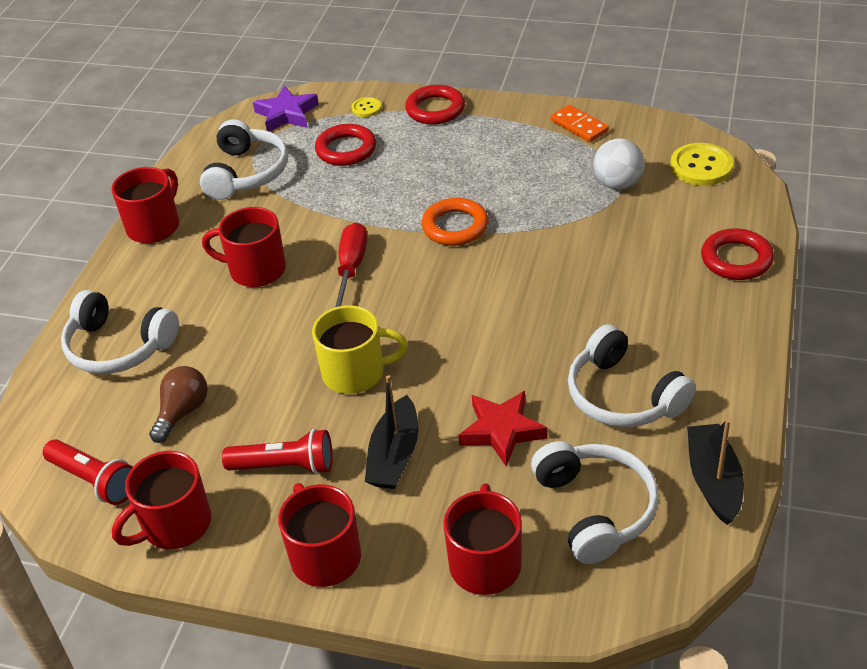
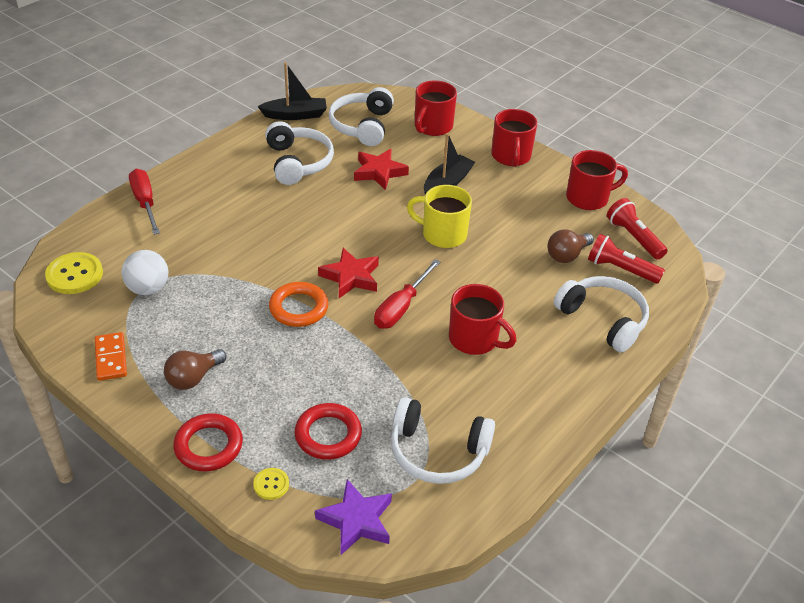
camera: 160 degrees left, 0 degrees up
red mug [111,167,179,243] -> none
white headphones [200,119,288,200] -> white headphones turned 105 degrees counterclockwise [391,397,495,484]
red flashlight [222,429,333,475] -> red flashlight moved to [588,234,665,284]
black boat [687,419,744,525] -> black boat turned 120 degrees counterclockwise [257,62,327,120]
red ring [701,228,774,280] -> red screwdriver [129,169,160,234]
none -> brown light bulb [164,349,226,390]
none -> red star [318,248,379,298]

